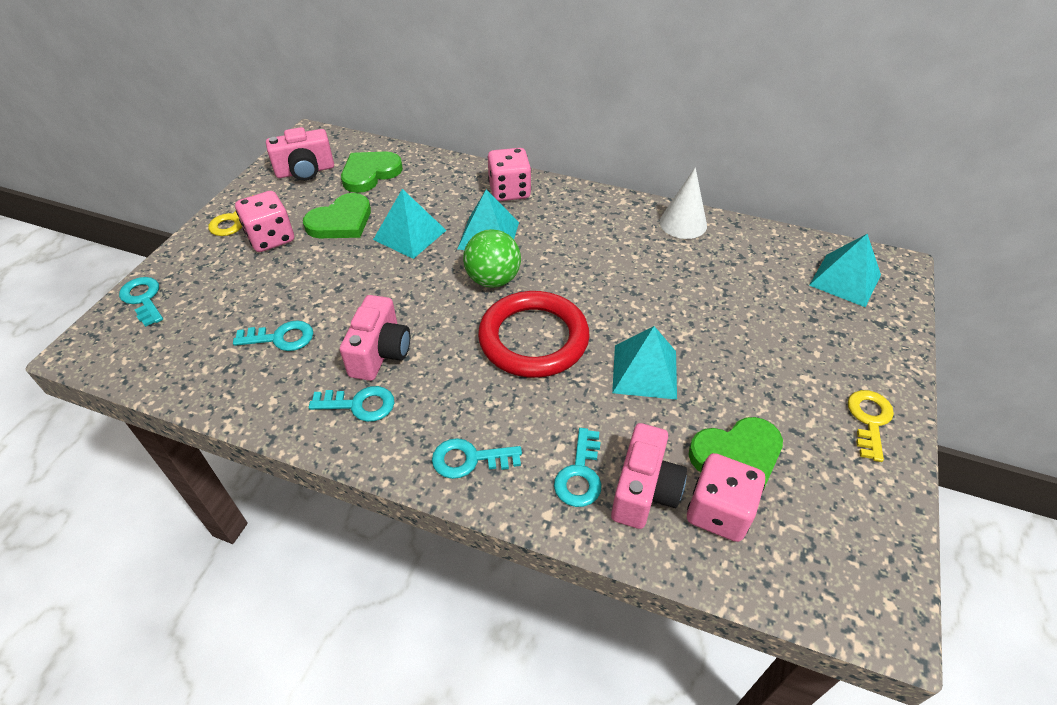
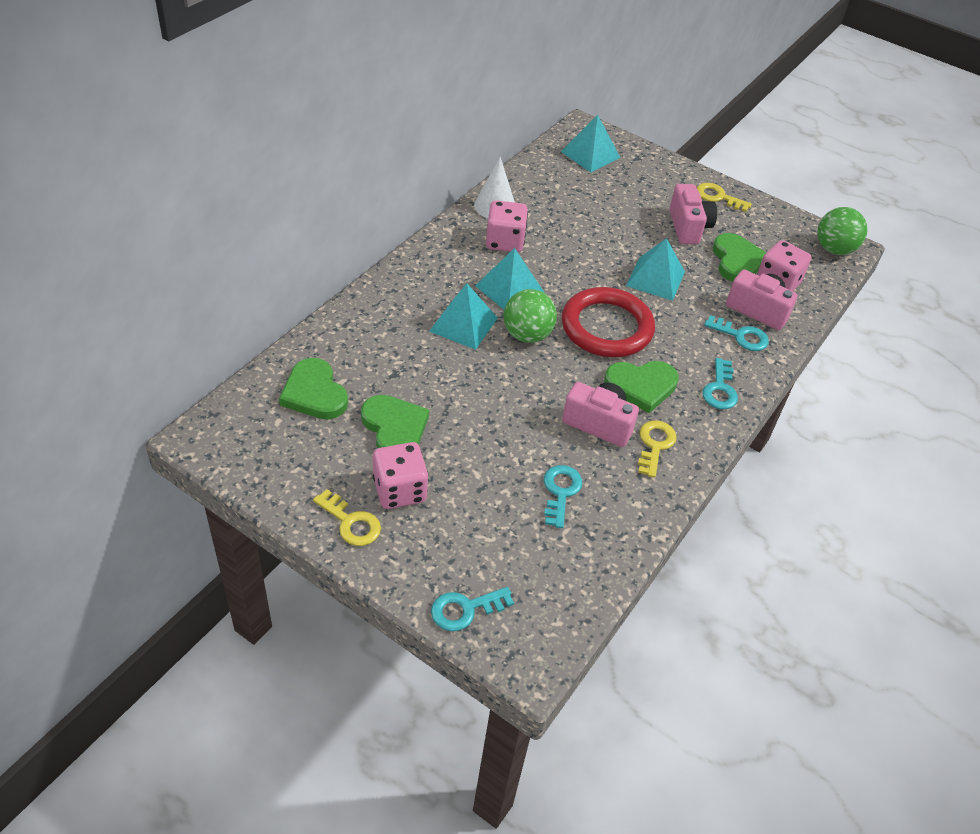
camera: 80 degrees left, 0 degrees up
pink camera [266,127,334,181] -> pink camera moved to [669,184,717,244]
turquoise key [309,386,394,422] -> yellow key [638,420,677,478]
turquoise pyramid [373,189,447,259] -> turquoise pyramid moved to [475,248,545,309]
pink dice [488,148,531,201] -> pink dice moved to [486,200,528,252]
none -> green heart [604,361,679,413]
none -> green ball [817,207,868,255]

